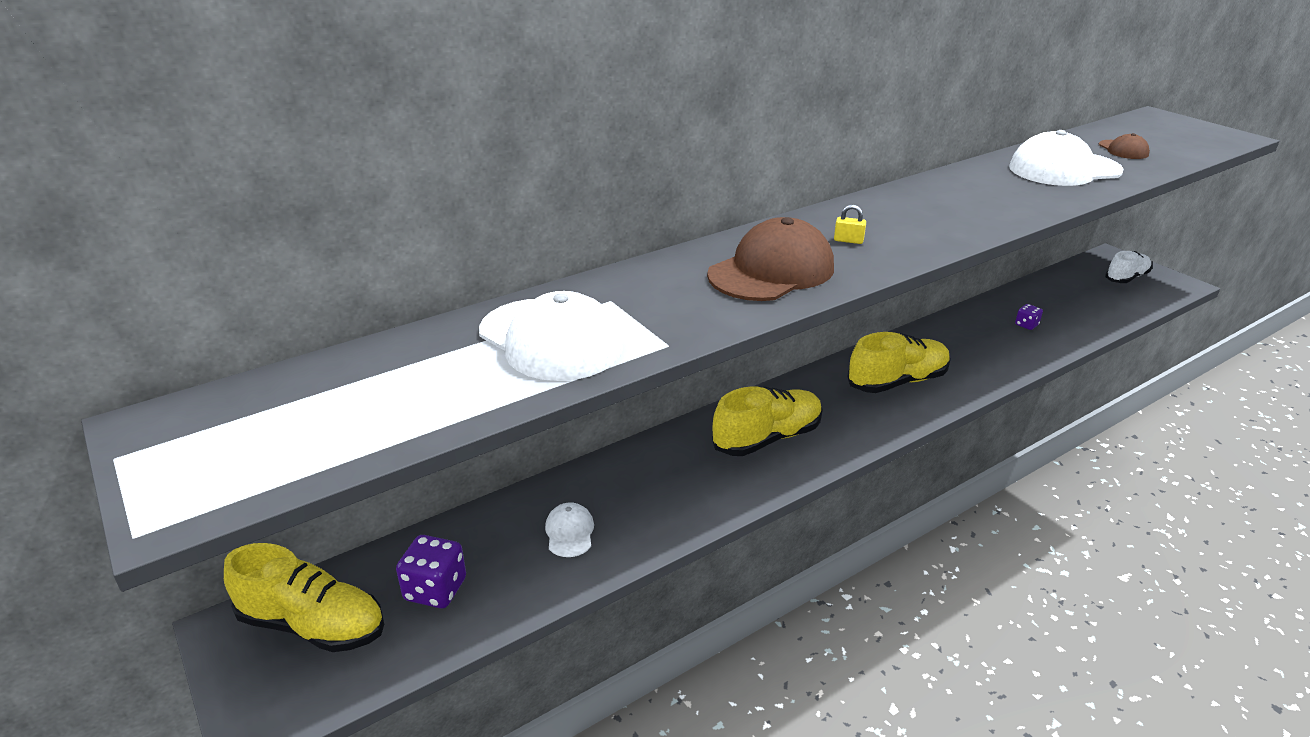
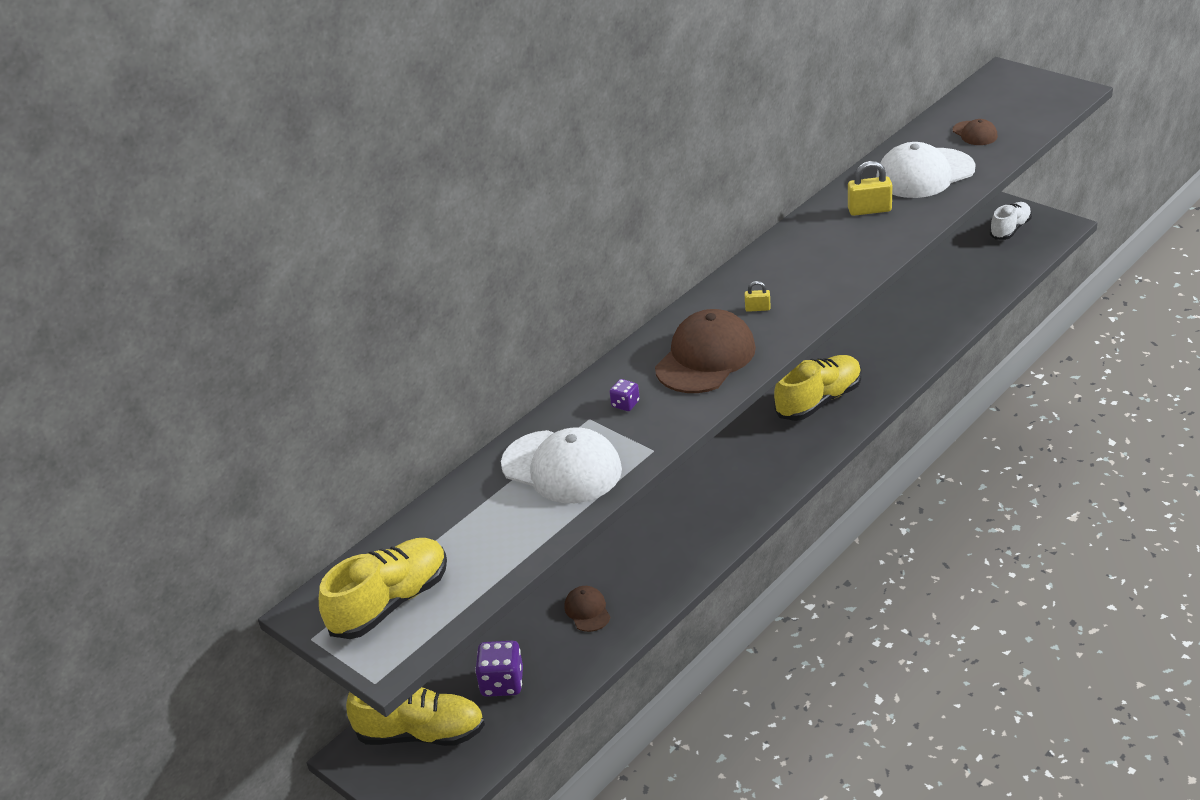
camera: 10 degrees left, 5 degrees up
white cap [545,503,594,557] -> brown cap [564,586,611,632]
yellow shoe [712,387,823,456] -> yellow shoe moved to [319,538,447,639]
purple dice [1015,304,1043,330] -> purple dice moved to [610,379,640,411]
none -> yellow padlock [848,161,892,216]

